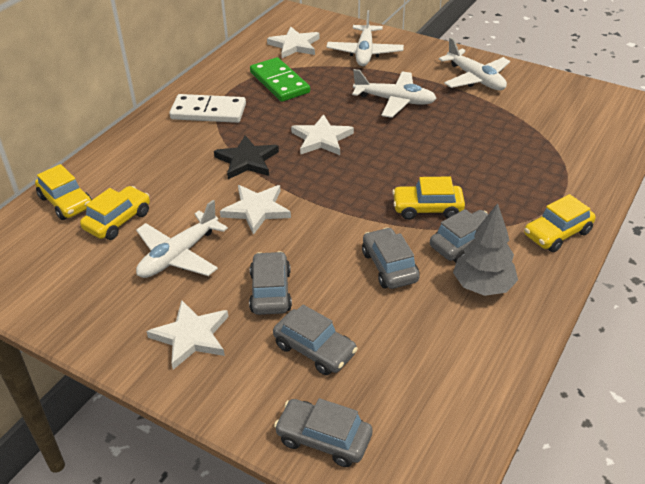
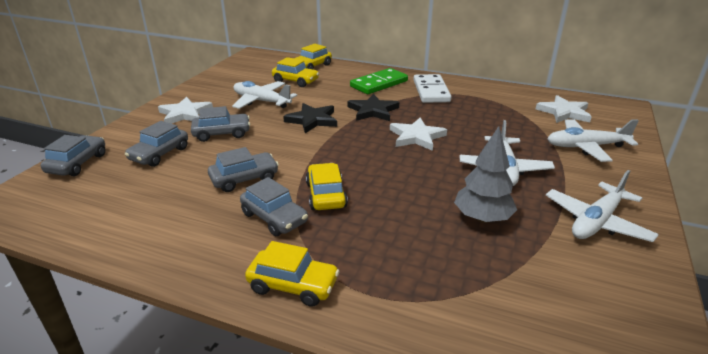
camera: 80 degrees right, 10 degrees down
white star [220,185,291,235] -> black star [283,103,337,133]
green domino [250,57,310,102] -> green domino moved to [350,68,408,94]
grey tree [453,203,518,296] -> grey tree moved to [454,126,517,223]
yellow car [524,194,596,252] -> yellow car turned 150 degrees clockwise [245,241,340,307]

